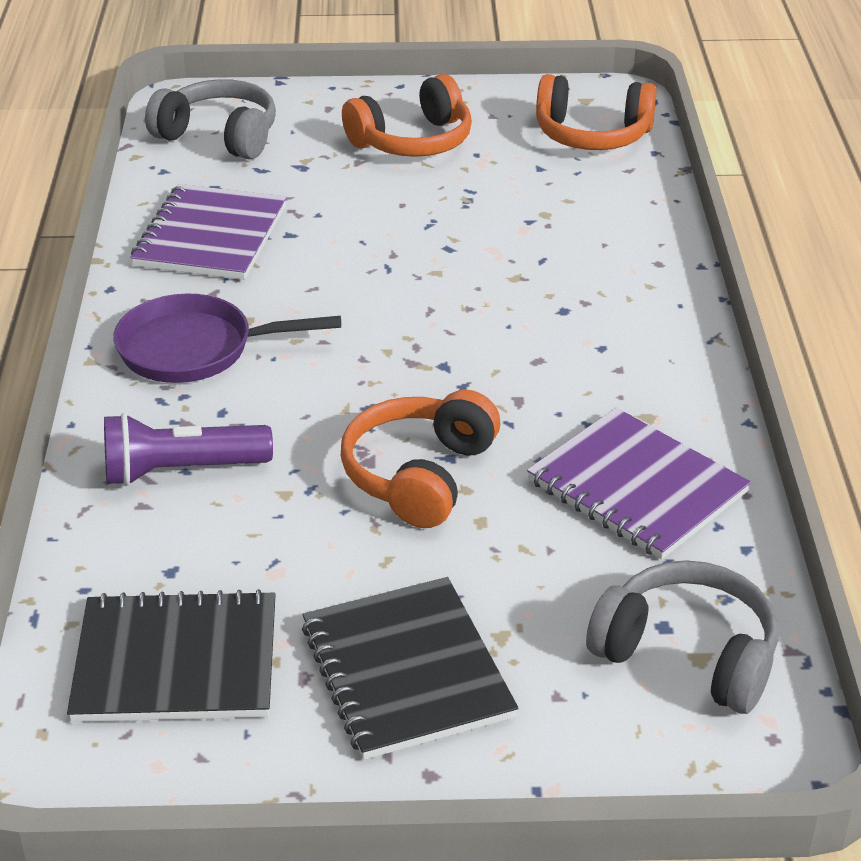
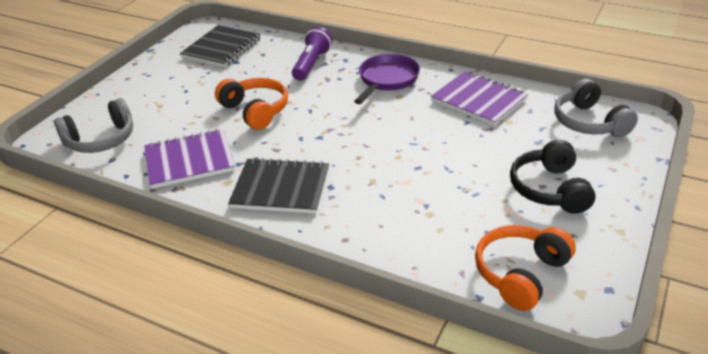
camera: 120 degrees right, 0 degrees up
grey headphones [145,79,276,160] -> grey headphones turned 105 degrees clockwise [554,79,638,137]
black notebook [302,577,518,760] -> black notebook moved to [228,158,329,214]
orange headphones [342,74,472,157] -> black headphones [510,140,595,214]

